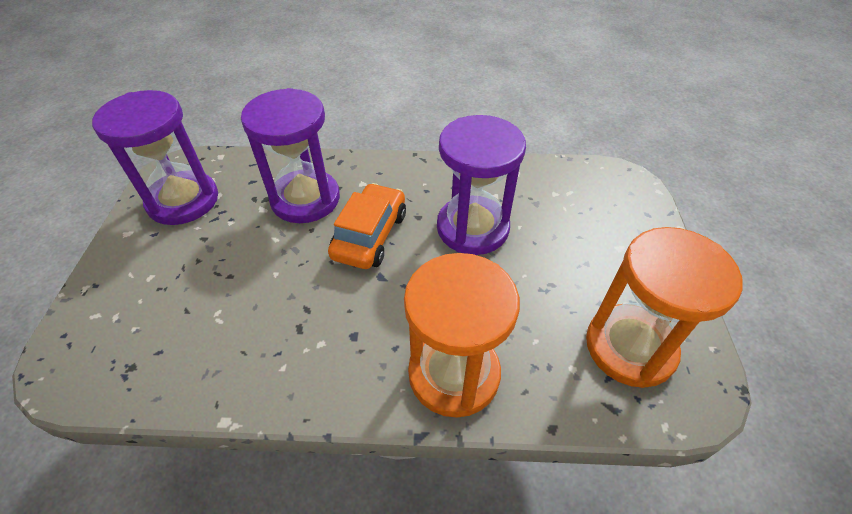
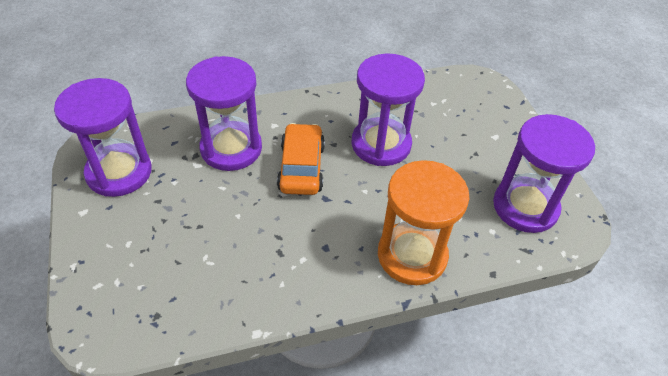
camera: 20 degrees left, 0 degrees up
orange hourglass [586,227,743,388] -> purple hourglass [493,114,595,233]

